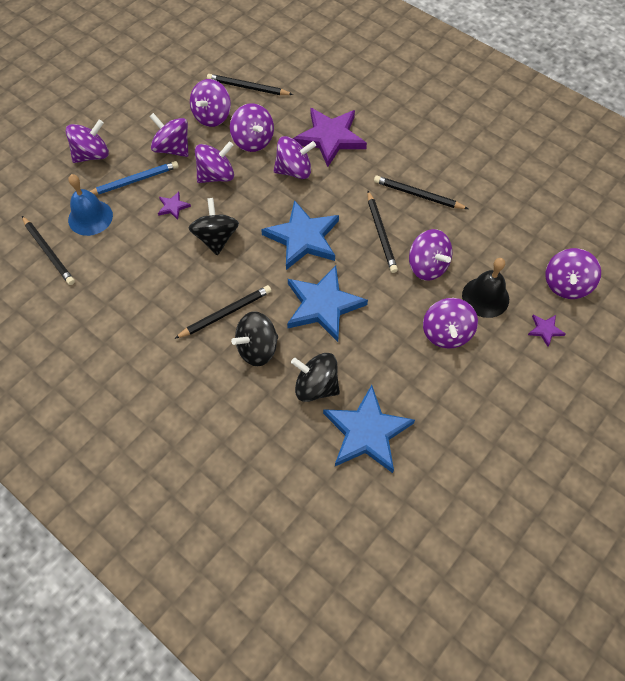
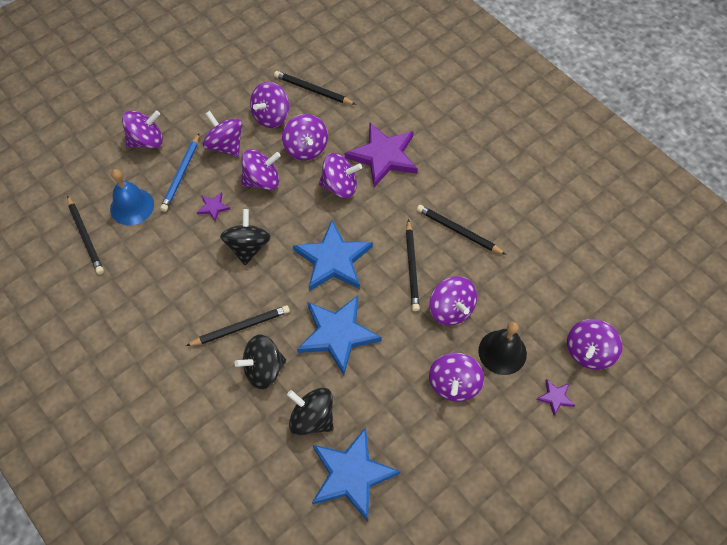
camera: 10 degrees right, 0 degrees up
blue pencil [90,161,179,195] -> blue pencil turned 120 degrees clockwise [160,133,199,212]

